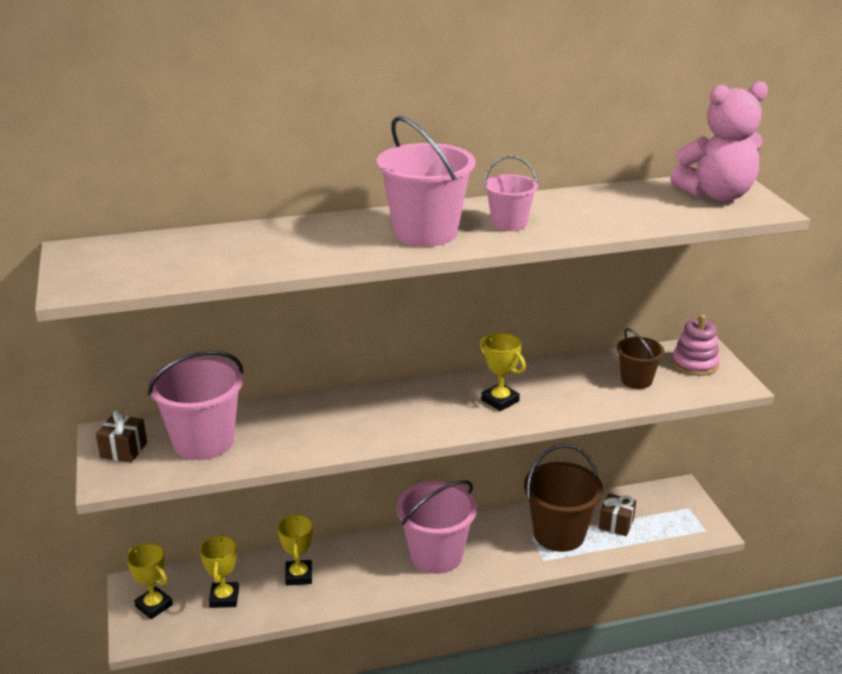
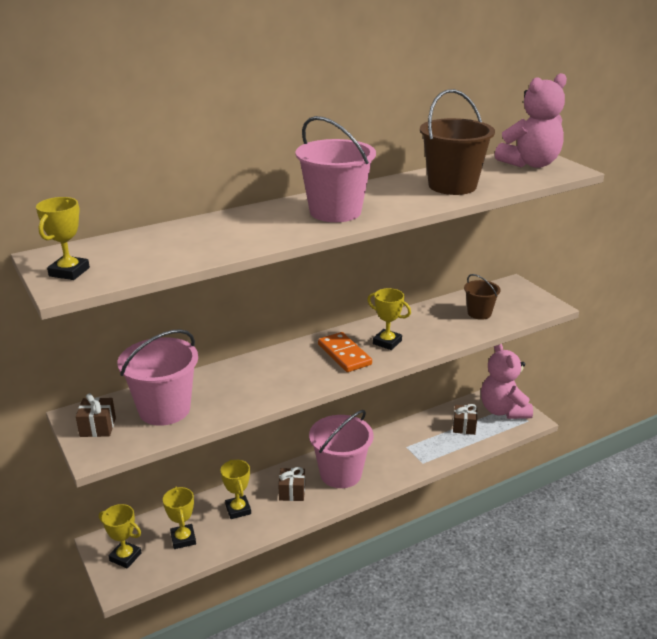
camera: 15 degrees left, 0 degrees up
pink bucket [484,156,538,231] -> none
brown bucket [524,444,603,552] -> brown bucket moved to [420,89,495,195]
pink stacking toy [672,314,720,376] -> none
none -> yellow trophy [36,197,90,280]
none -> brown gift [278,467,305,501]
none -> orange domino [318,332,372,372]
none -> pink teddy bear [481,344,533,419]

